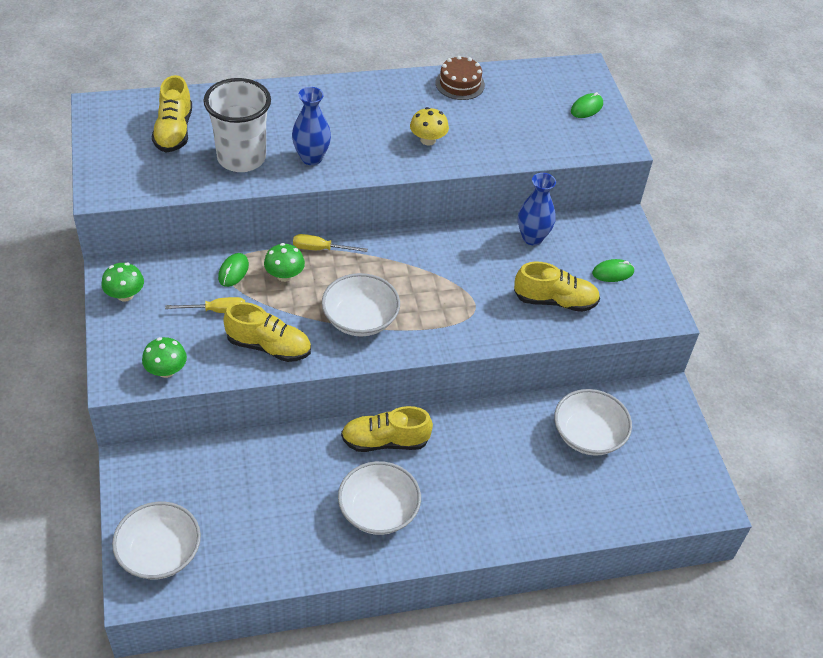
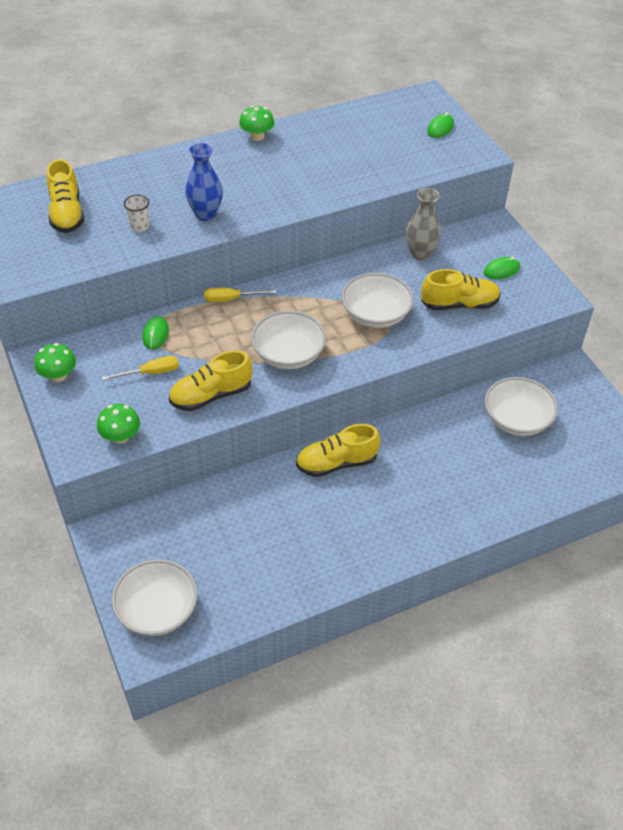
camera: 10 degrees left, 0 degrees up
white cup [203,78,271,172] -> white cup [124,195,150,232], size x0.41
yellow shoe [223,302,311,362] -> yellow shoe turned 150 degrees clockwise [169,350,253,411]
green mushroom [264,243,305,282] -> green mushroom moved to [239,105,275,141]
white bowl [338,461,421,535] -> white bowl moved to [341,273,414,328]
yellow mushroom [410,107,449,146] -> none
brown cake [435,56,485,100] -> none
blue vase [518,173,556,245] -> grey vase [406,188,441,260]

